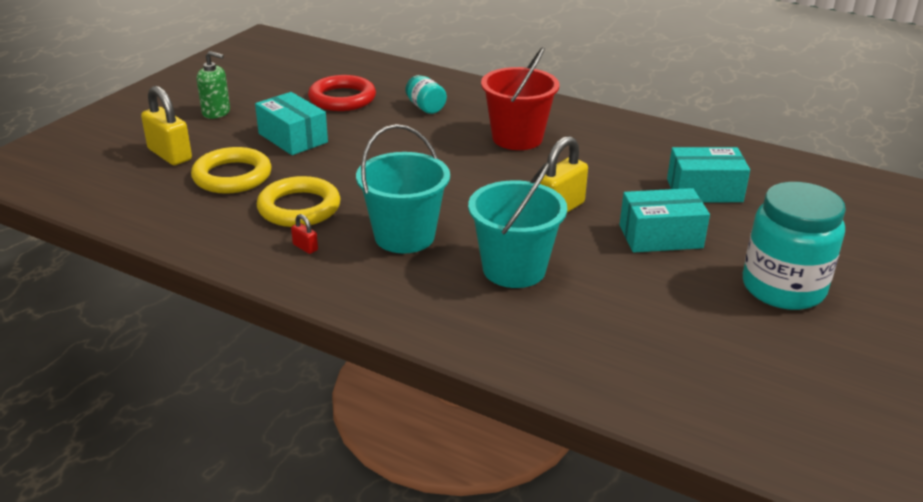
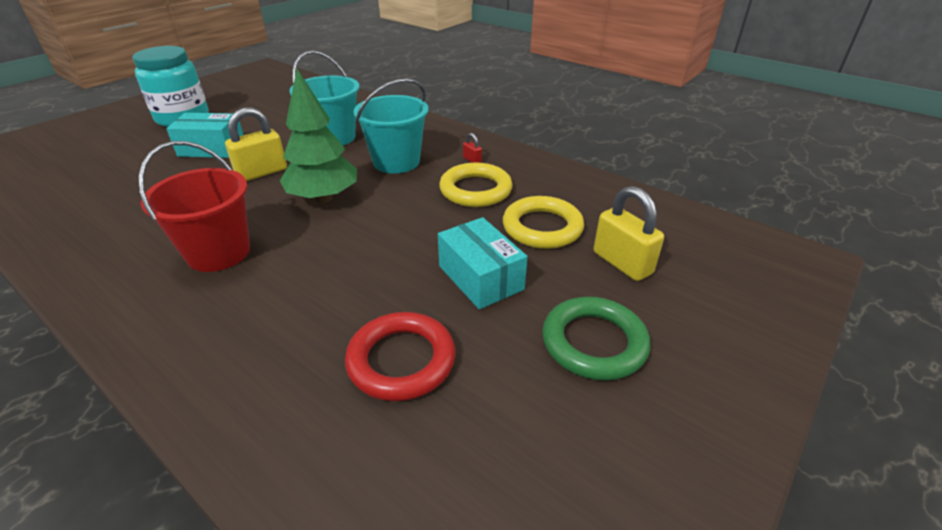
camera: 170 degrees left, 5 degrees up
green soap dispenser [197,51,230,119] -> green ring [542,297,650,381]
turquoise jar [405,75,447,114] -> none
turquoise box [667,147,750,202] -> none
none -> green tree [280,69,357,203]

